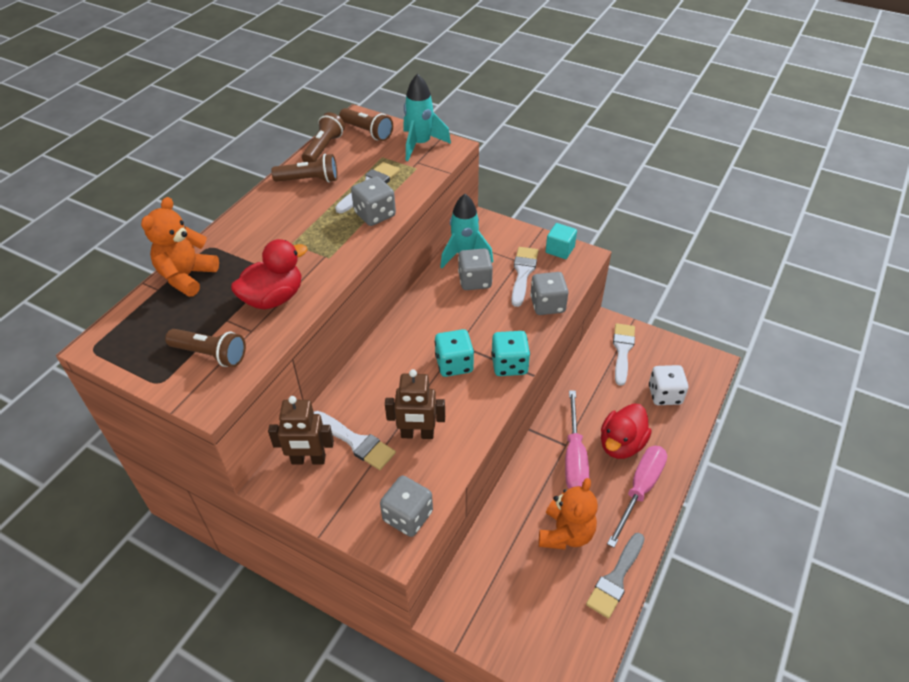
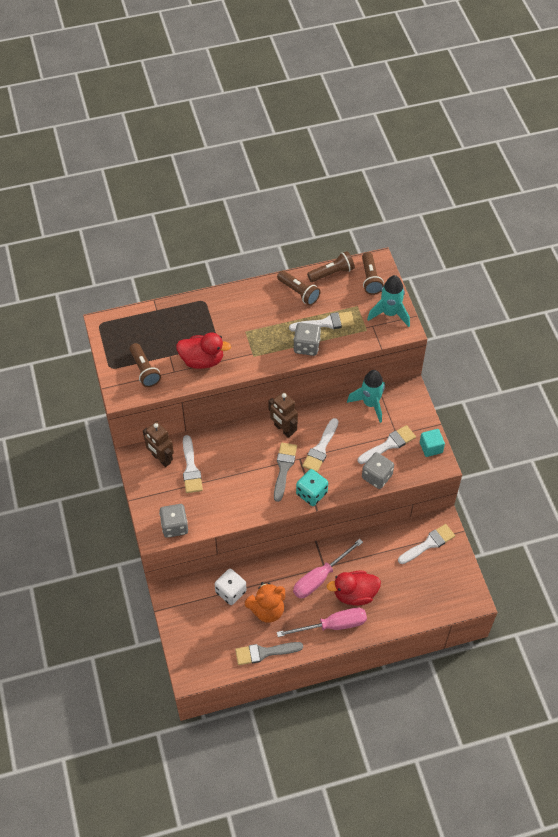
camera: 45 degrees right, 10 degrees up
orange teddy bear [141,197,219,297] -> none
brown robot [385,369,445,439] -> brown robot moved to [268,392,298,438]
turquoise dice [435,329,474,377] -> grey brush [274,443,297,502]
grey dice [458,249,493,290] -> none
white dice [649,365,688,405] -> white dice moved to [215,569,247,605]
none -> white brush [302,418,338,472]

